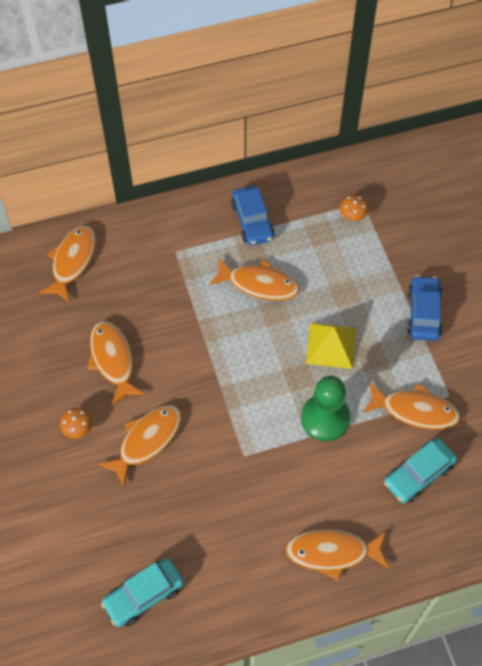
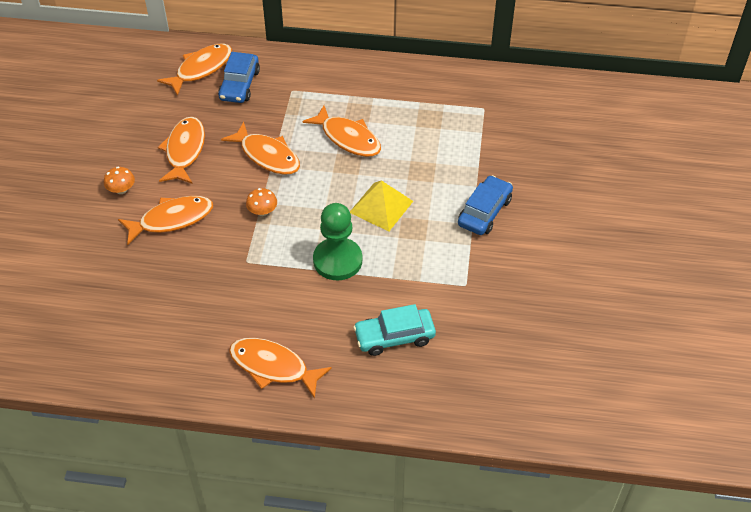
camera: 25 degrees right, 10 degrees down
turquoise car [101,558,184,627] -> none
blue car [231,186,274,246] -> blue car moved to [218,52,260,103]
orange mushroom [339,195,368,221] -> orange mushroom moved to [246,188,277,216]
orange fish [363,382,461,430] -> orange fish moved to [221,122,300,175]

